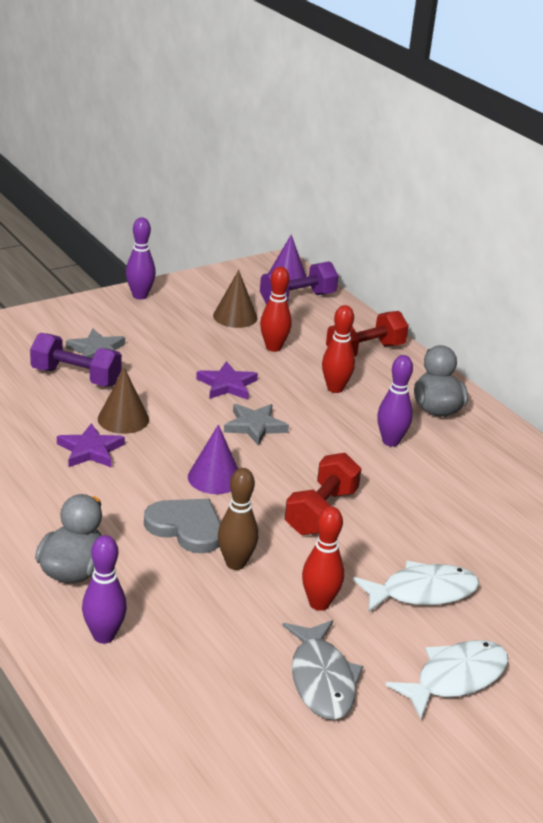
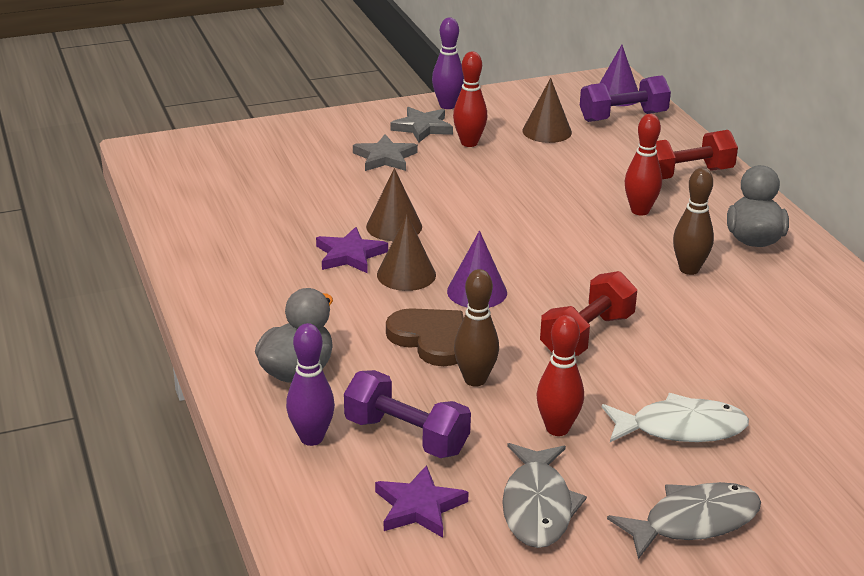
camera: 15 degrees right, 0 degrees up
purple dumbbell [30,333,122,387] -> purple dumbbell moved to [344,370,471,458]
grey heart [144,499,221,553] -> brown heart [386,308,464,366]
purple star [196,361,258,400] -> purple star moved to [375,465,469,538]
grey star [224,404,289,446] -> grey star moved to [390,107,453,142]
red bowling pin [260,267,292,352] -> red bowling pin moved to [453,52,487,147]
purple bowling pin [377,355,413,447] -> brown bowling pin [673,168,714,275]
white fish [385,640,508,719] -> grey fish [607,482,761,559]
none -> brown cone [377,214,436,291]

